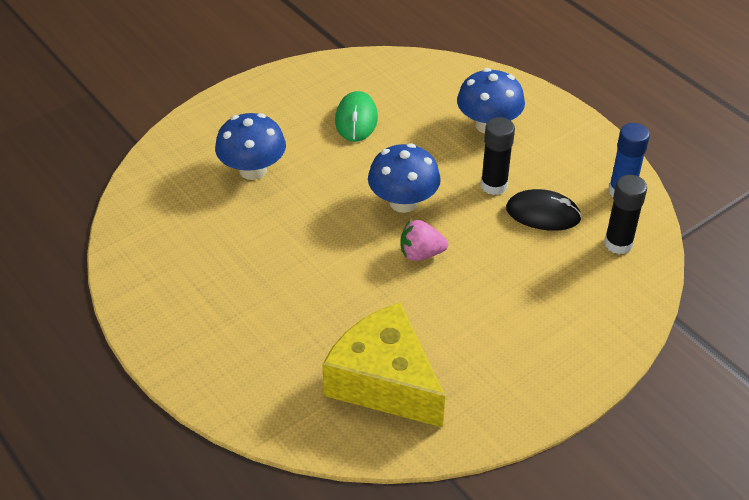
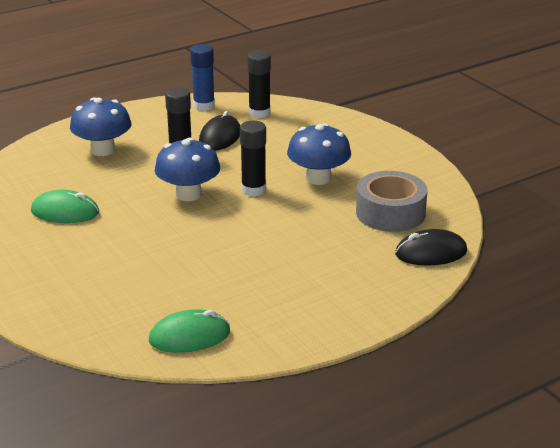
camera: 85 degrees left, 15 degrees down
blue mushroom [215,113,286,180] -> blue mushroom moved to [287,123,351,185]
yellow cheese [322,302,445,428] -> grey tape [356,171,427,232]
pink strawberry [400,220,448,261] -> black glue stick [240,121,266,197]
none -> green mouse [149,309,230,353]
none -> black mouse [395,229,467,266]

